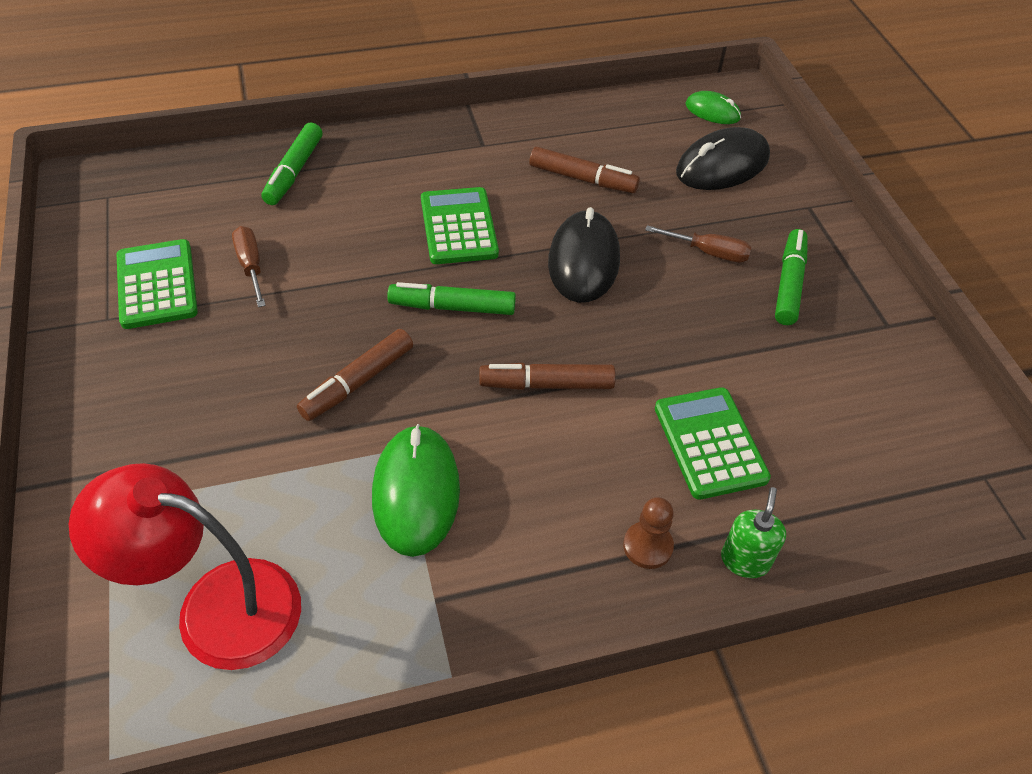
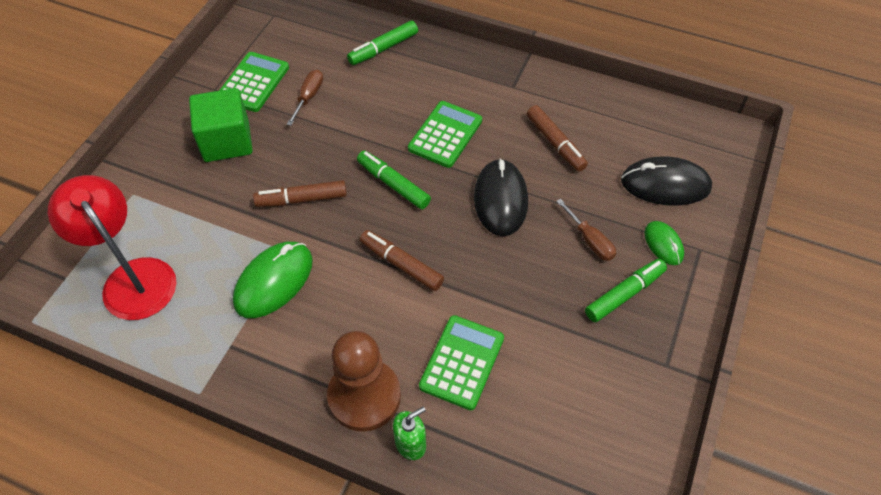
camera: 40 degrees right, 5 degrees up
black mouse [548,207,620,303] -> black mouse turned 45 degrees counterclockwise [474,158,528,236]
brown pawn [623,497,674,569] -> brown pawn [327,331,401,432], size x2.08
green mouse [685,91,741,124] -> green mouse moved to [644,221,684,265]
none -> green cube [189,88,253,162]

